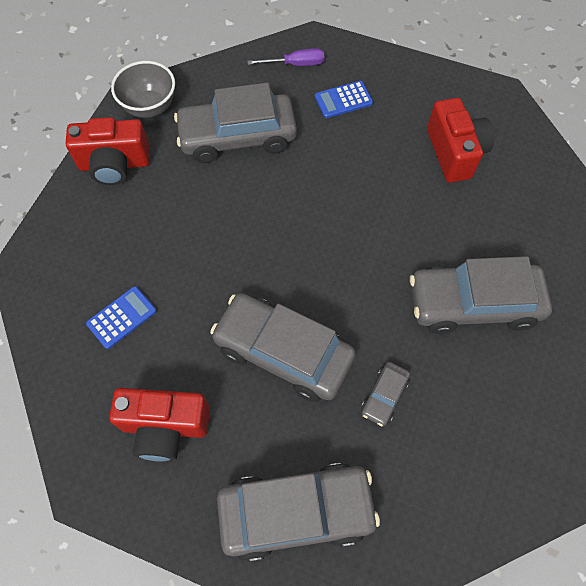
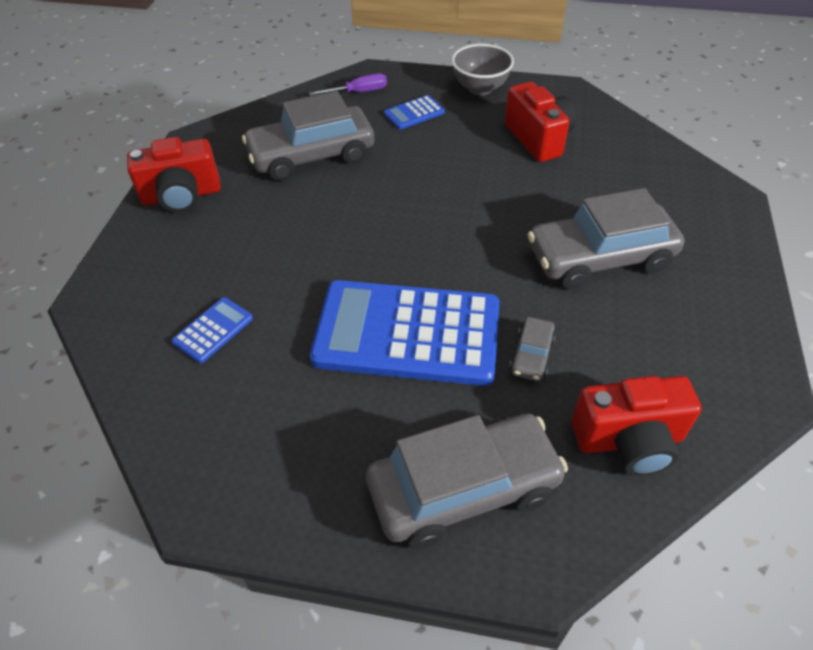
camera: 10 degrees left, 15 degrees down
red camera [109,388,210,462] -> red camera moved to [571,376,702,476]
grey bowl [111,61,175,118] -> grey bowl moved to [451,44,514,95]
grey car [210,293,356,402] -> blue calculator [310,280,499,386]

